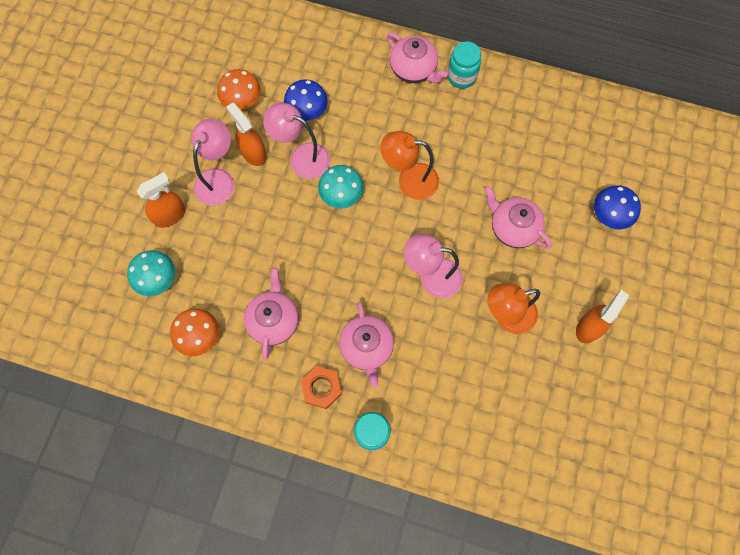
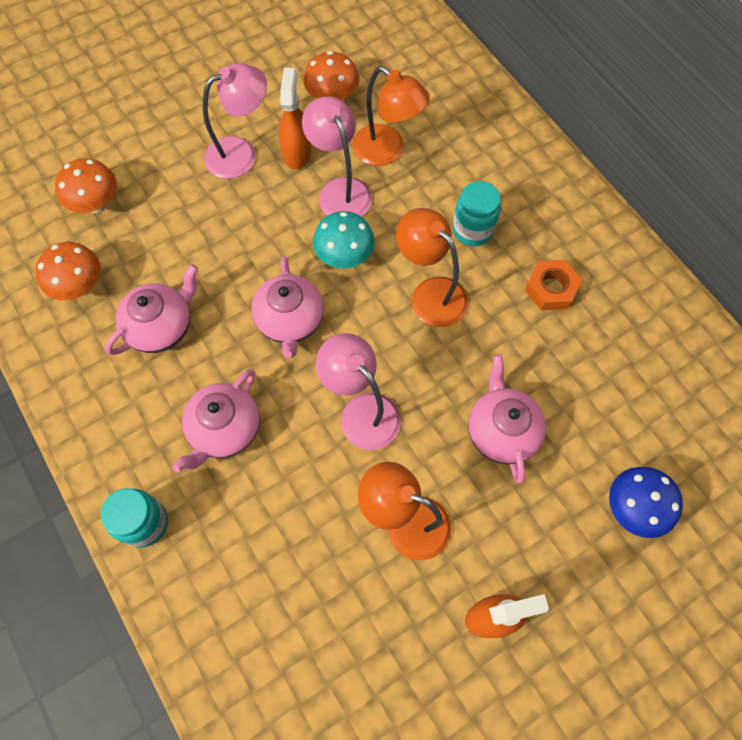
camera: 40 degrees right, 5 degrees down
turquoise mushroom [127,251,175,296] -> orange mushroom [55,158,117,213]
orange spray bottle [137,172,186,228] -> none
blue mushroom [284,79,328,121] -> orange lamp [353,66,430,166]
orange nut [301,366,342,409] -> orange nut moved to [525,260,582,310]
pink teapot [387,33,448,83] -> pink teapot moved to [251,256,324,358]
turquoise jar [447,41,481,89] -> turquoise jar moved to [453,181,501,246]

